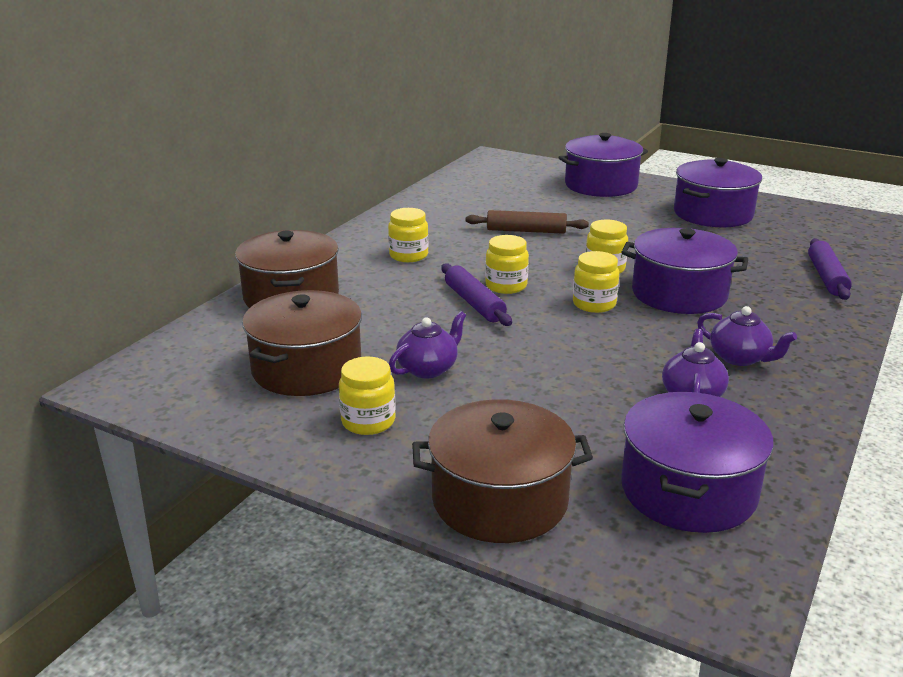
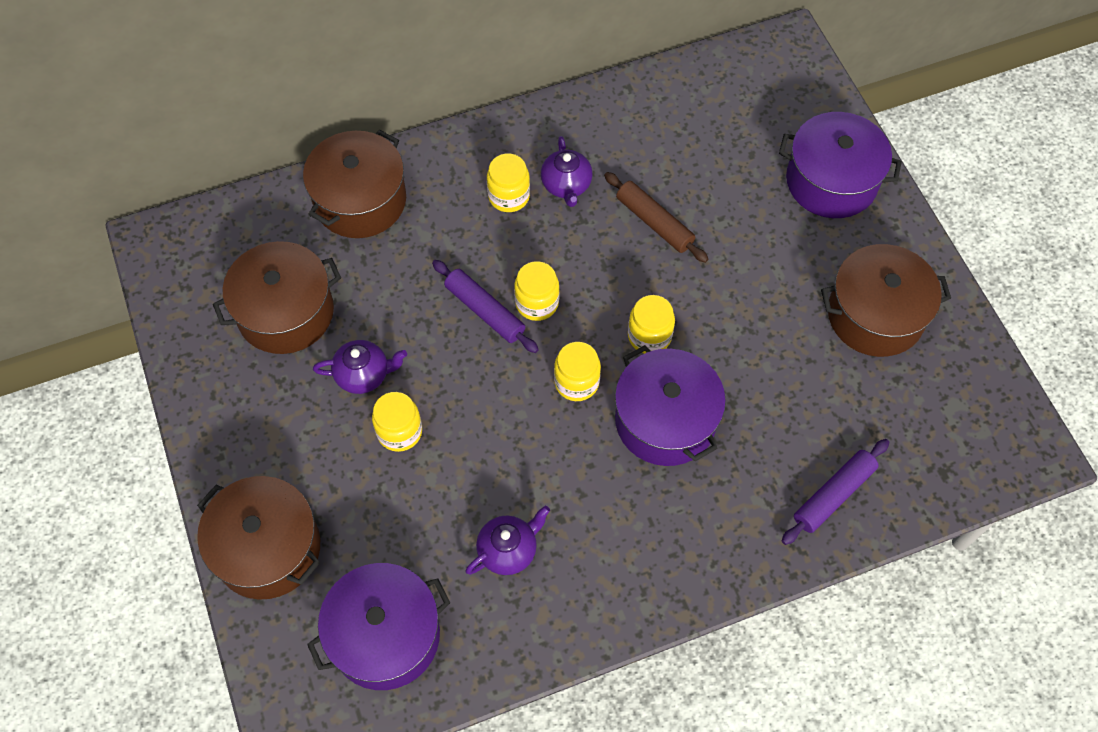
camera: 40 degrees right, 35 degrees up
yellow jar [339,357,396,435] -> yellow jar moved to [372,392,422,452]
purple rolling pin [441,263,512,326] -> purple rolling pin turned 60 degrees counterclockwise [432,260,539,353]
purple pot [674,158,762,227] -> brown pot [821,244,951,357]
purple teapot [697,306,797,366] -> purple teapot moved to [541,136,593,207]

